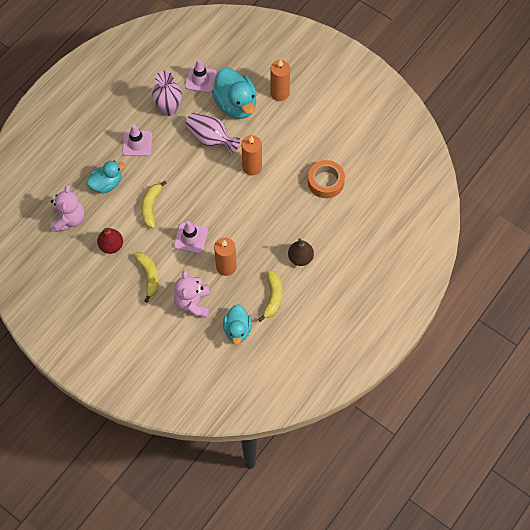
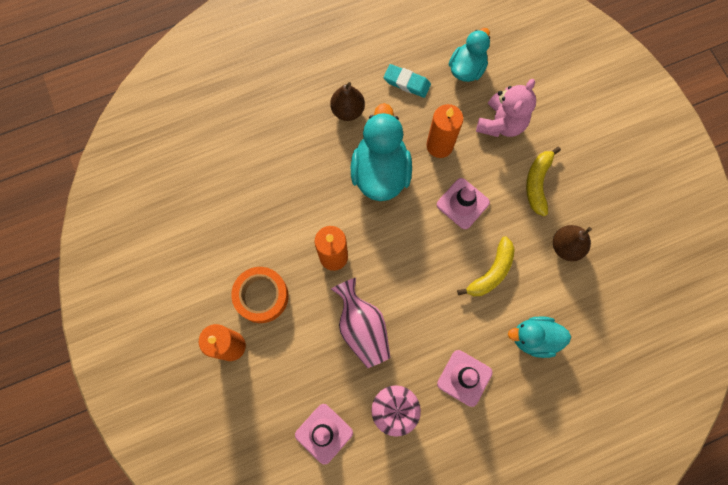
camera: 150 degrees left, 10 degrees up
pink teddy bear [51,185,84,232] -> none
red pear [97,228,123,254] -> brown pear [553,225,592,261]
turquoise duck [212,67,257,119] -> turquoise duck moved to [351,103,412,201]
yellow banana [258,270,282,322] -> turquoise eraser [384,64,431,98]
orange tape [308,160,345,198] -> orange tape moved to [231,267,289,323]

